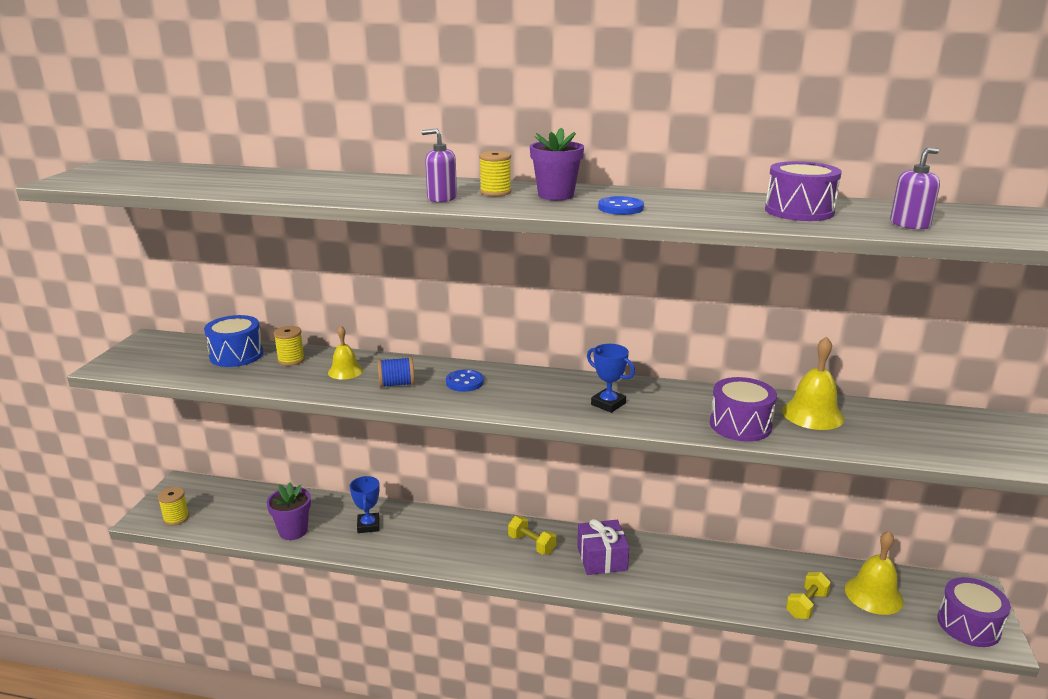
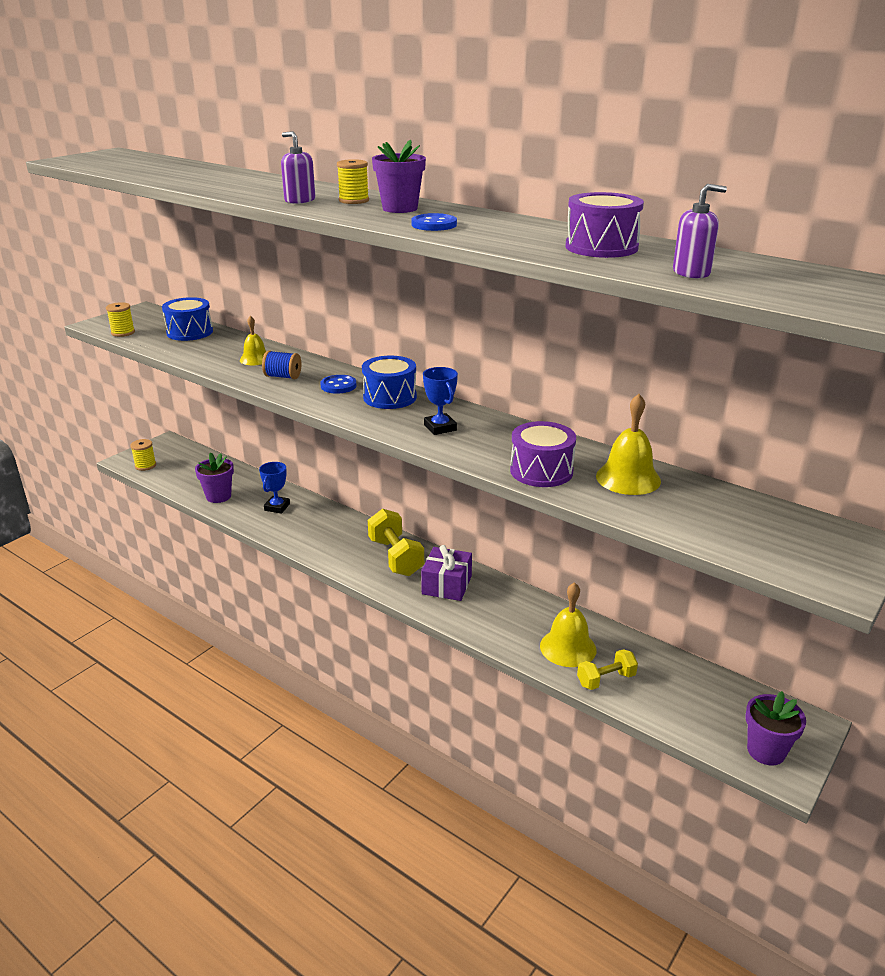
camera: 25 degrees right, 5 degrees up
yellow spool [274,326,305,366] -> yellow spool moved to [106,302,135,337]
yellow dumbbell [508,516,557,555] -> yellow dumbbell [368,509,424,576], size x1.63
yellow bell [845,531,904,615] -> yellow bell moved to [540,582,596,667]
purple drum [937,577,1011,647] -> purple flower pot [746,691,806,766]
none -> blue drum [362,356,417,409]

